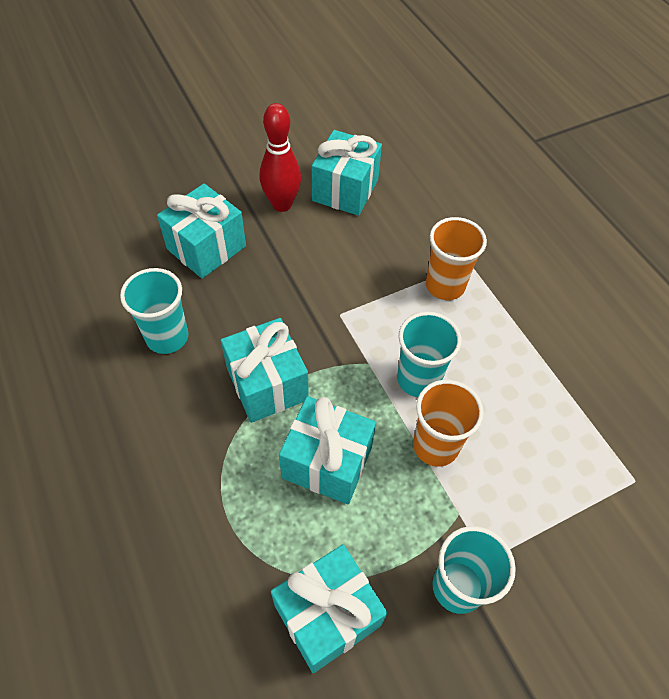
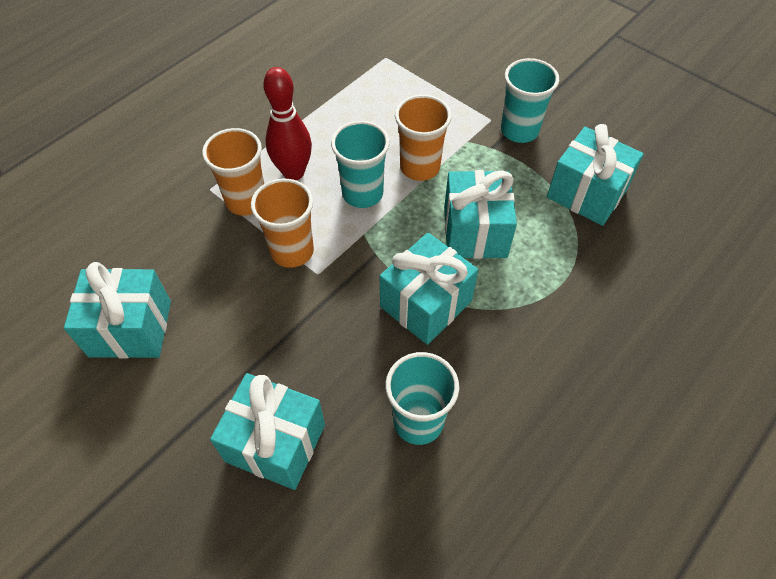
camera: 110 degrees left, 0 degrees up
red bowling pin [260,103,301,212] -> red bowling pin moved to [263,67,312,180]
none -> orange cup [251,178,314,268]

